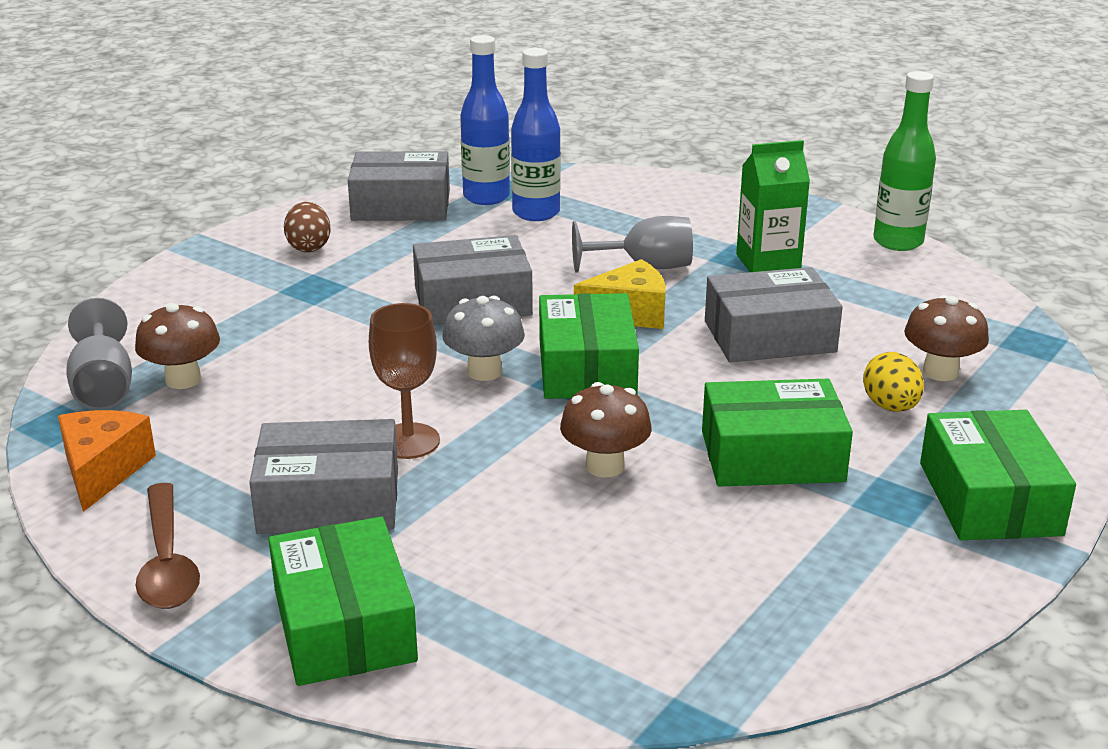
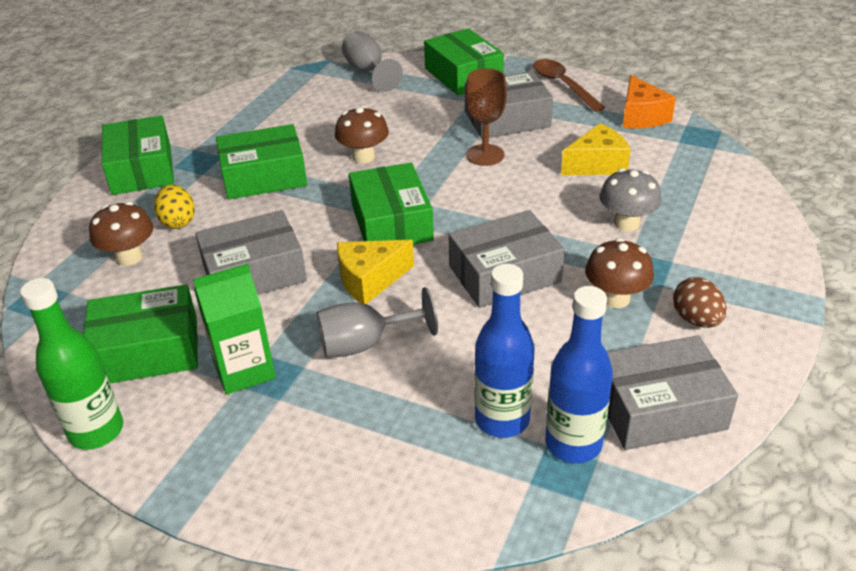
camera: 170 degrees right, 10 degrees up
grey goblet [66,298,132,410] -> grey goblet moved to [342,31,403,92]
brown mushroom [135,303,220,389] -> brown mushroom moved to [585,238,654,308]
grey mushroom [442,296,525,381] -> grey mushroom moved to [600,168,662,231]
none -> green box [83,284,198,384]
none -> yellow cheese [561,123,631,175]

